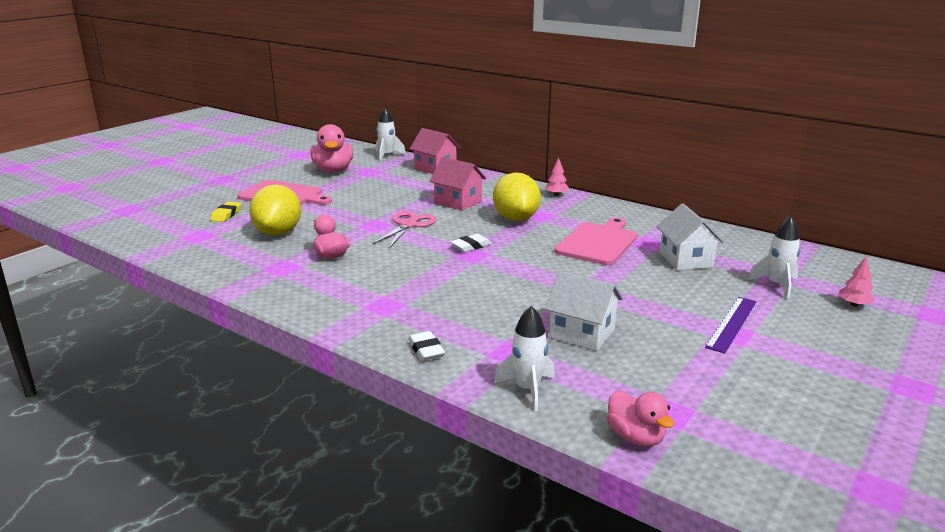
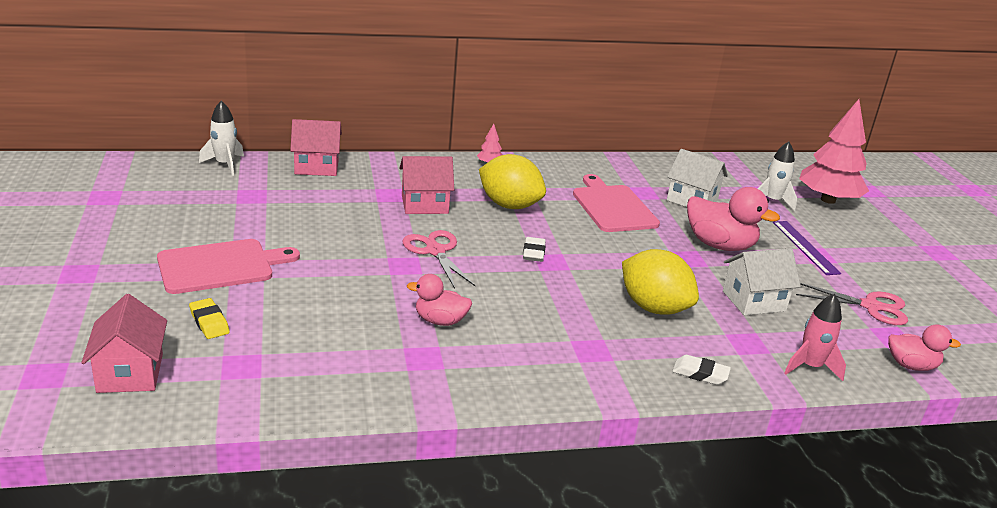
camera: 50 degrees left, 5 degrees up
yellow lemon [249,185,301,236] -> yellow lemon moved to [622,249,699,315]
pink duck [310,124,353,173] -> pink duck moved to [687,187,780,251]
white rocket [494,306,555,411] -> pink rocket [784,294,846,381]
pink tree [838,257,875,307] -> pink tree [799,99,869,204], size x2.46
none -> pink house [81,294,167,393]
none -> pink scissors [796,283,908,325]

